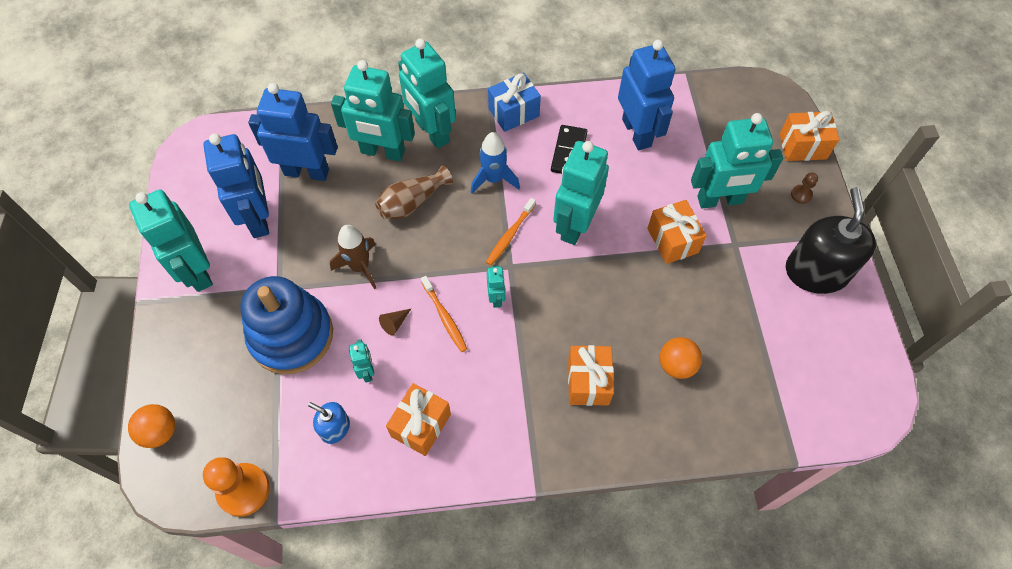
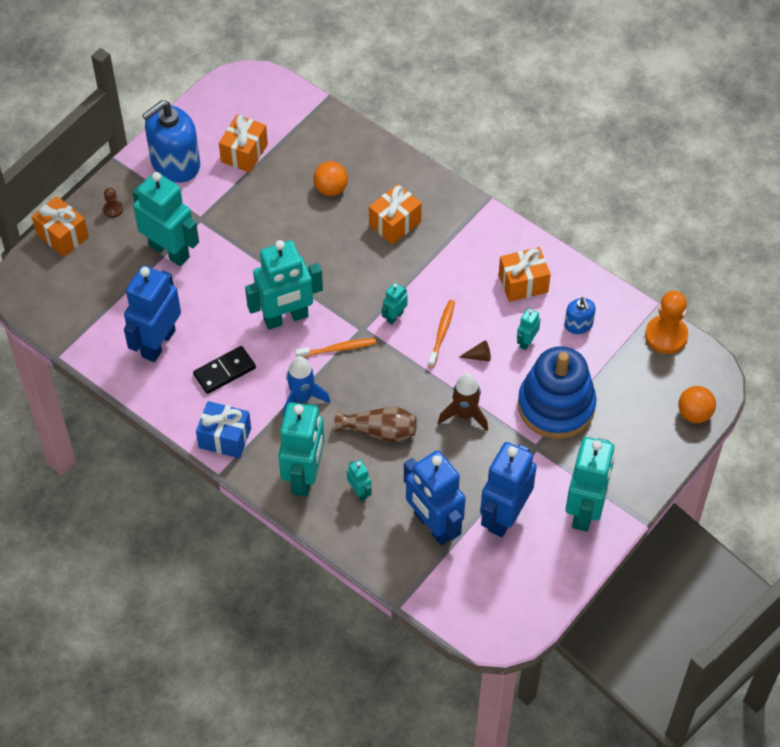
camera: 135 degrees left, 5 degrees down
turquoise robot [331,60,415,161] -> turquoise robot [347,460,371,501], size x0.44
orange gift [647,200,707,264] -> orange gift moved to [219,115,268,173]
black soap dispenser [786,187,876,294] -> blue soap dispenser [142,100,200,183]

